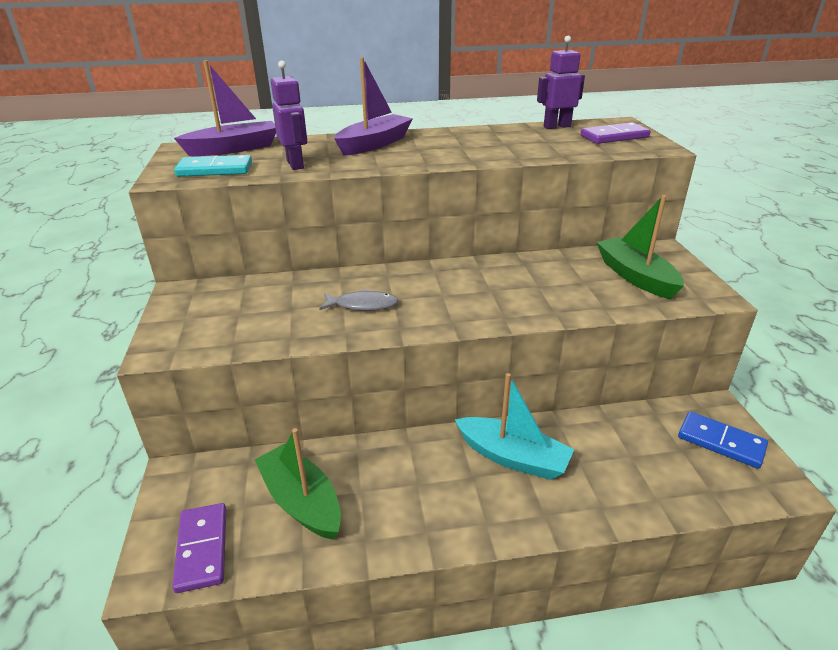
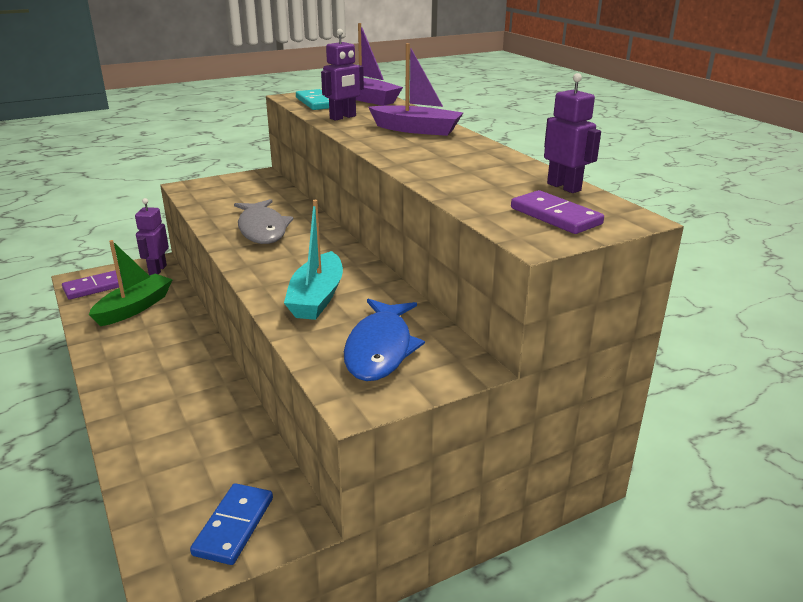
camera: 70 degrees right, 5 degrees down
grey fish [319,289,398,311] -> grey fish [234,199,293,244], size x1.67
turquoise boat [455,373,574,480] -> turquoise boat moved to [284,200,343,320]
green boat [597,195,684,299] -> blue fish [344,299,425,381]
none -> purple robot [135,198,169,275]

